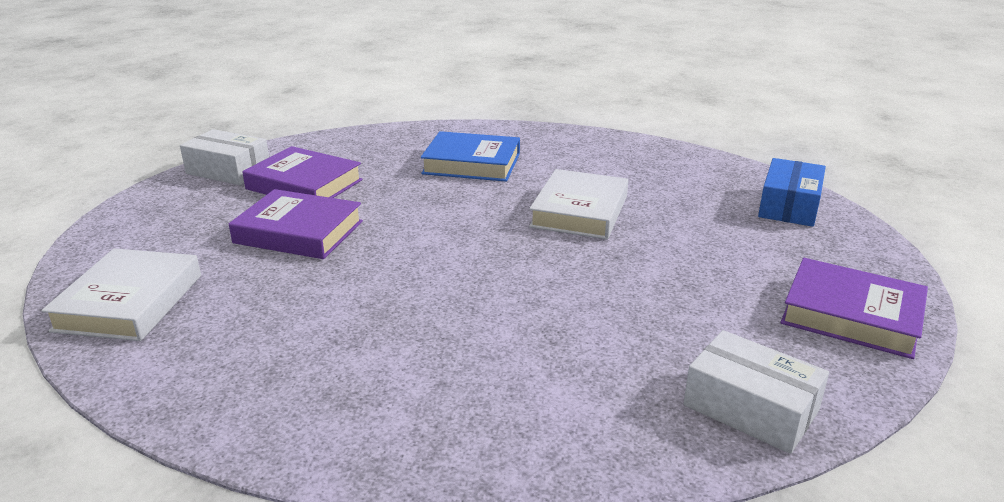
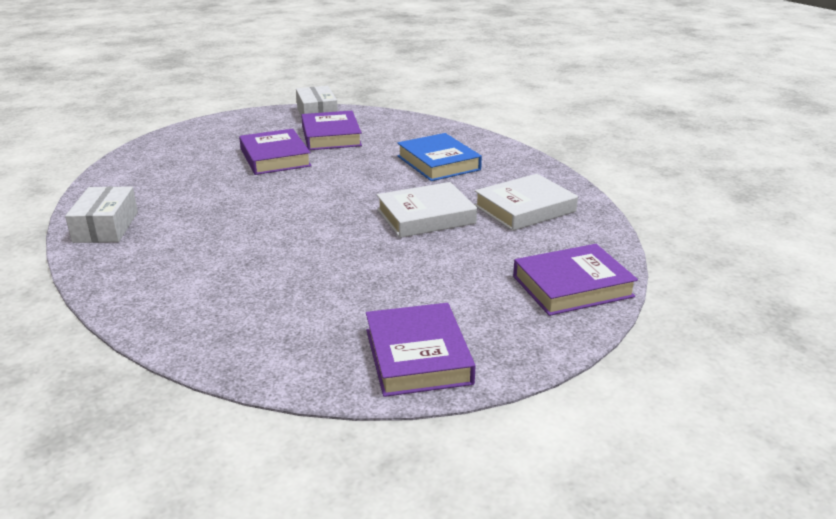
camera: 50 degrees right, 0 degrees up
white book [41,248,201,341] -> white book moved to [474,174,578,231]
white box [683,330,829,454] -> white box moved to [65,186,138,243]
blue box [758,158,826,227] -> purple book [513,244,638,316]

